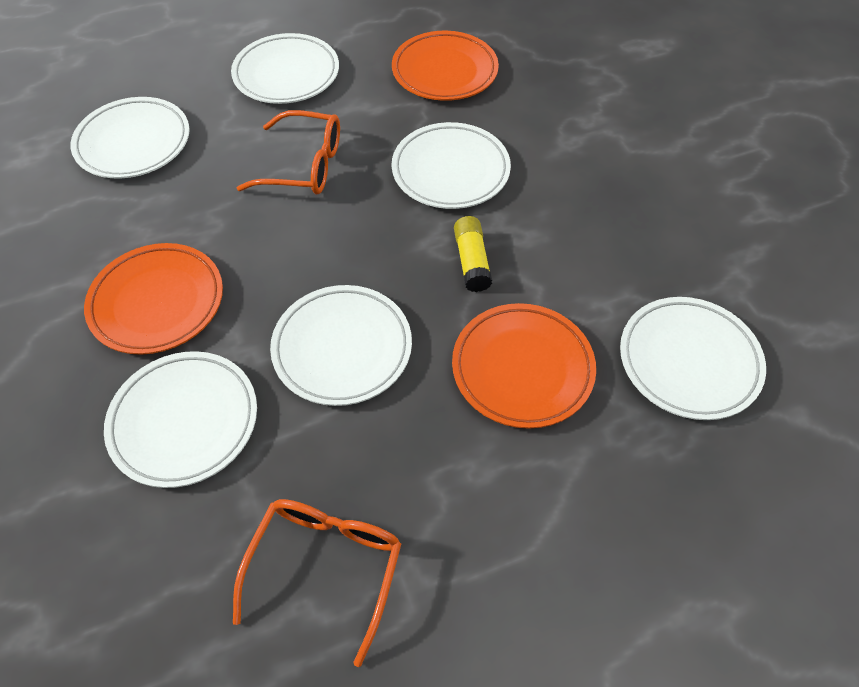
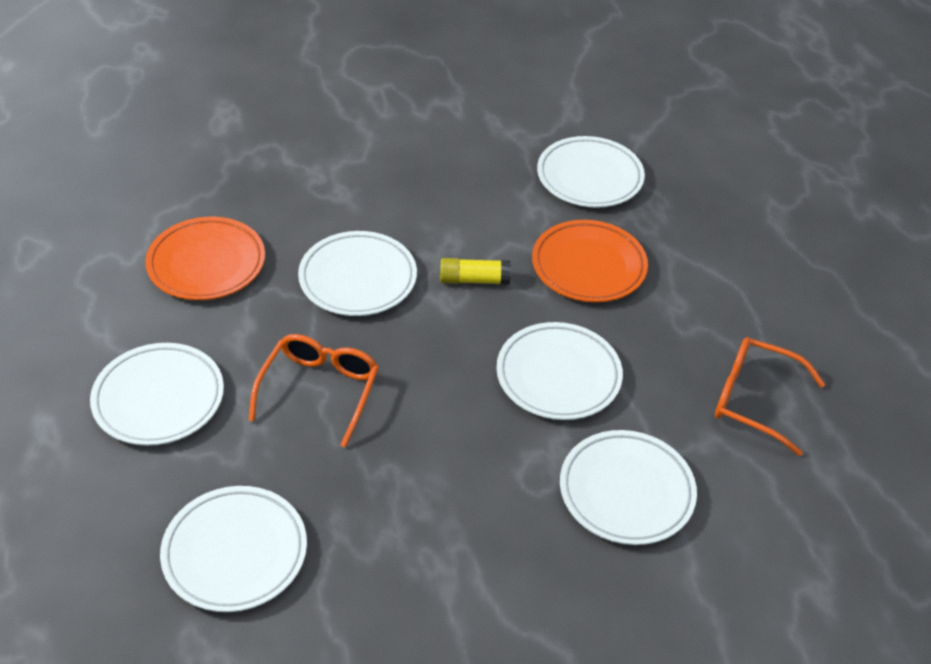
camera: 85 degrees left, 10 degrees down
orange plate [84,243,223,355] -> none

